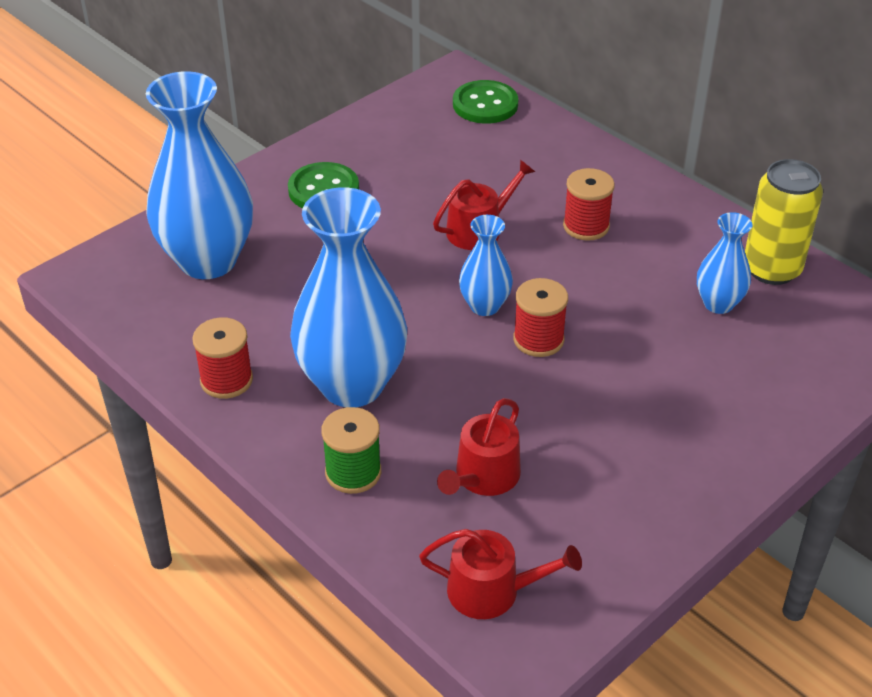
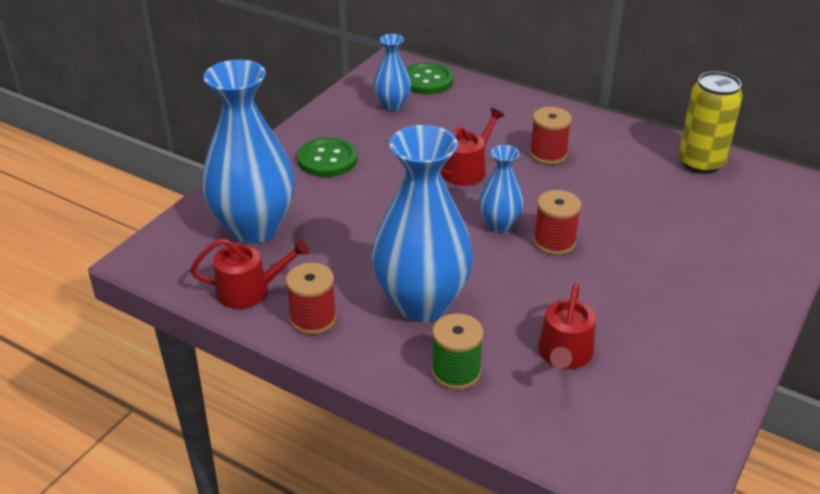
camera: 15 degrees left, 5 degrees down
red watering can [419,529,582,619] -> red watering can moved to [190,239,309,309]
blue vase [697,212,752,314] -> blue vase moved to [374,34,411,111]

